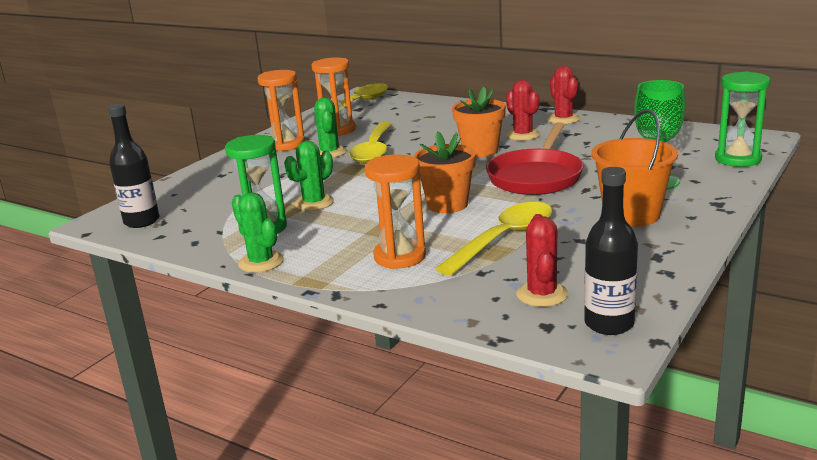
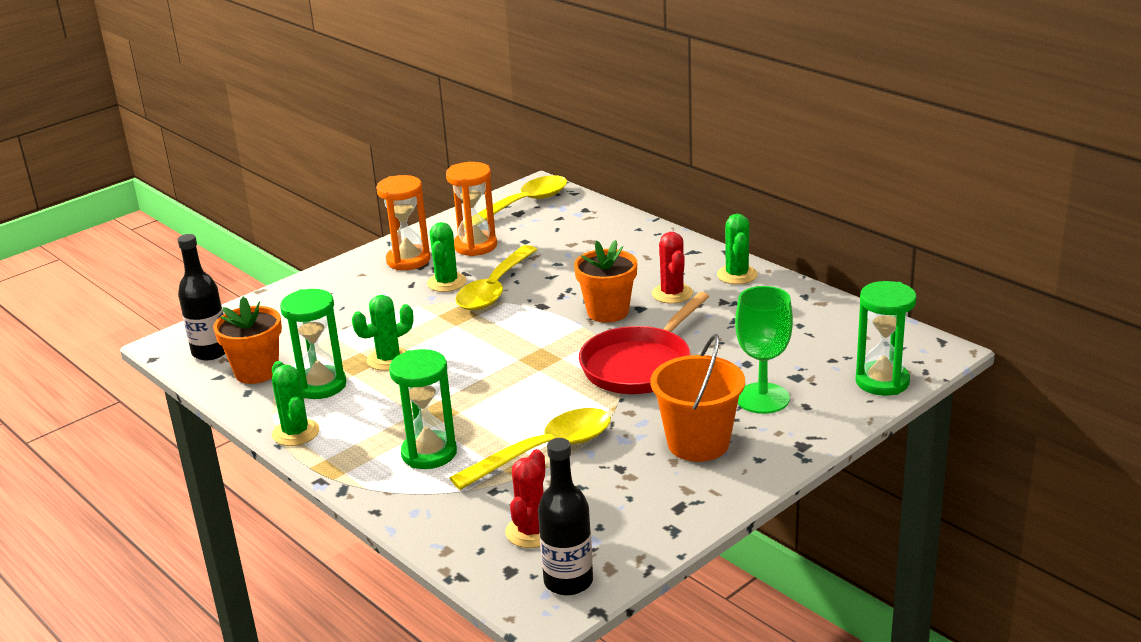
camera: 15 degrees right, 5 degrees up
orange hourglass [365,154,426,269] -> green hourglass [389,349,457,469]
orange flower pot [414,132,476,213] -> orange flower pot moved to [213,297,282,384]
red cactus [547,66,580,124] -> green cactus [717,214,758,284]

